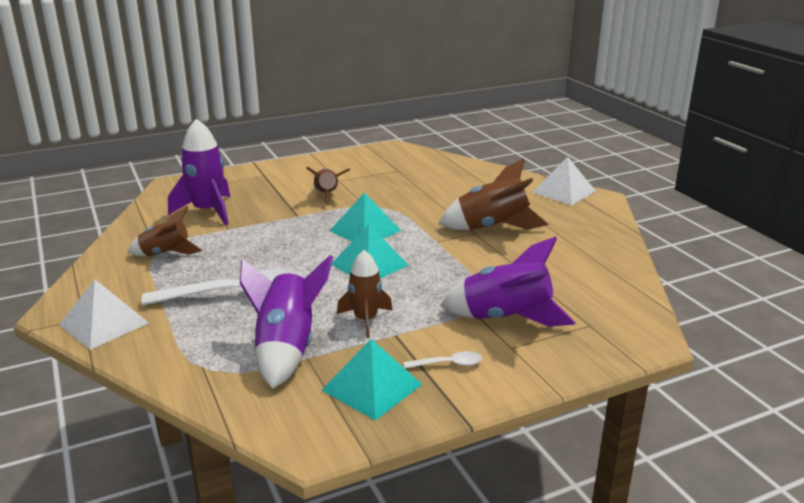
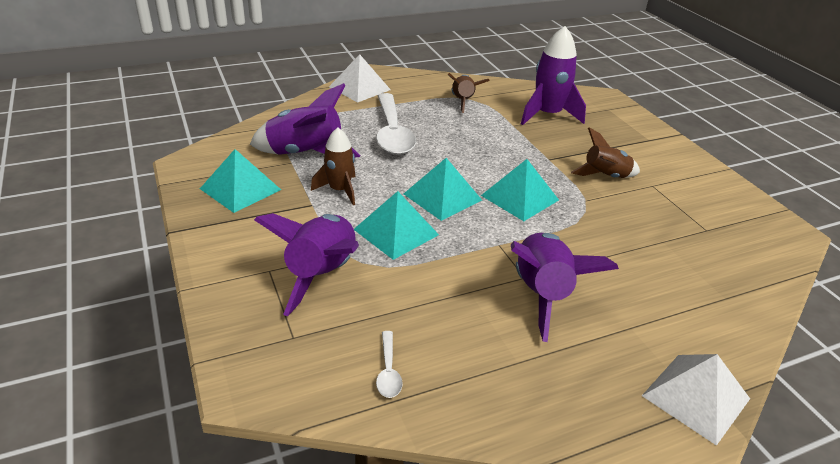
camera: 90 degrees right, 10 degrees up
white spoon [404,351,482,369] -> white spoon moved to [376,331,403,398]
brown rocket [438,158,549,230] -> purple rocket [511,233,619,342]
none -> turquoise pyramid [354,191,439,260]

